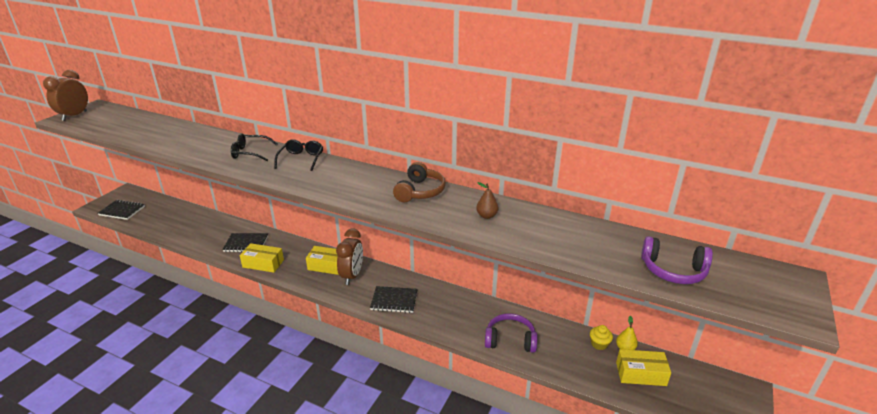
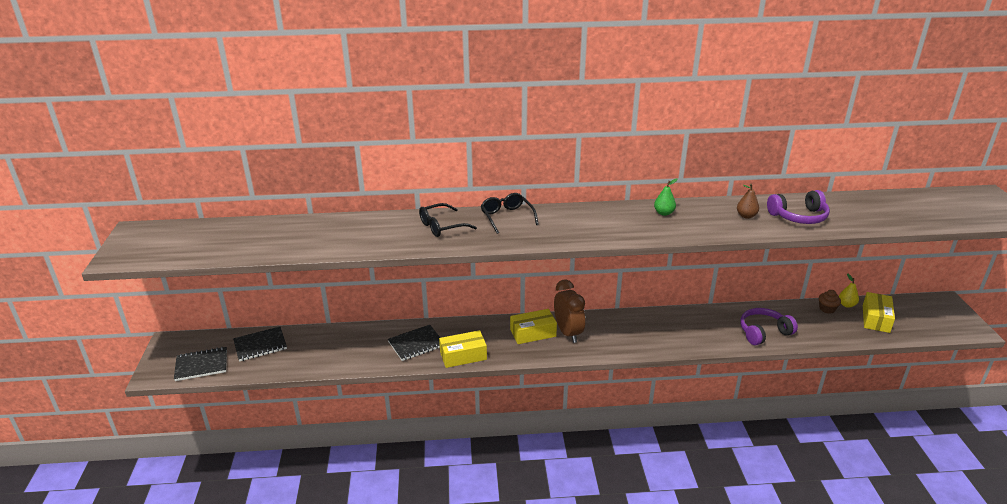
camera: 30 degrees left, 0 degrees up
brown clock [43,70,88,121] -> none
black notebook [370,286,418,313] -> black notebook moved to [233,326,287,362]
brown headphones [393,162,446,202] -> green pear [654,179,677,216]
yellow cupcake [590,325,613,350] -> brown cupcake [819,290,841,314]
yellow box [616,349,671,386] -> yellow box turned 45 degrees counterclockwise [863,292,895,333]
purple headphones [641,236,713,284] -> purple headphones moved to [767,190,830,224]

